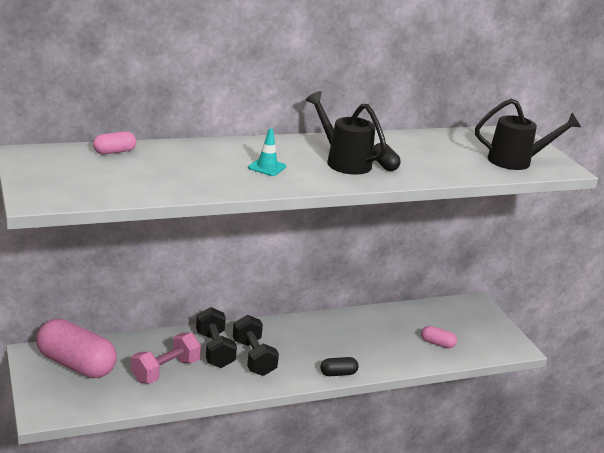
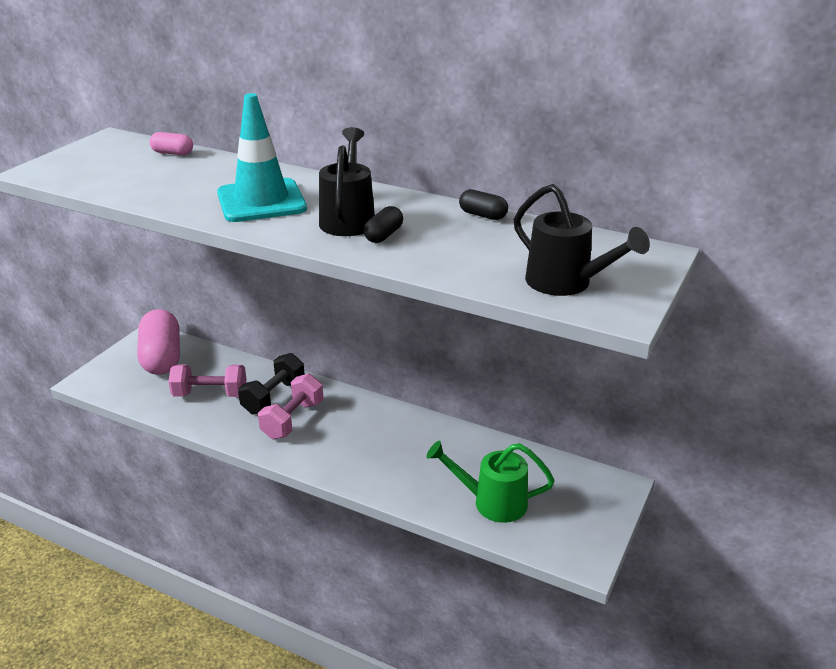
camera: 50 degrees right, 5 degrees up
black dumbbell [233,315,279,376] -> pink dumbbell [258,373,323,439]
turquoise traffic cone [248,128,286,176] -> turquoise traffic cone [217,93,307,222], size x2.24
black capsule [320,357,359,376] -> black capsule moved to [459,189,508,220]
pink capsule [421,326,457,348] -> green watering can [426,441,555,523]

